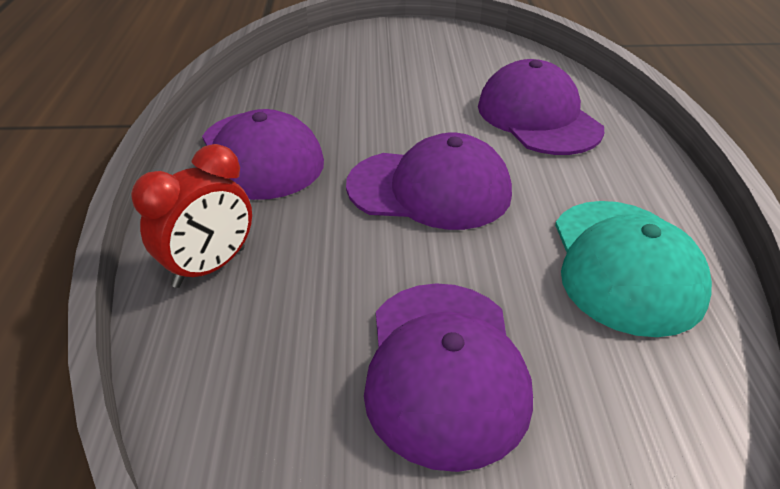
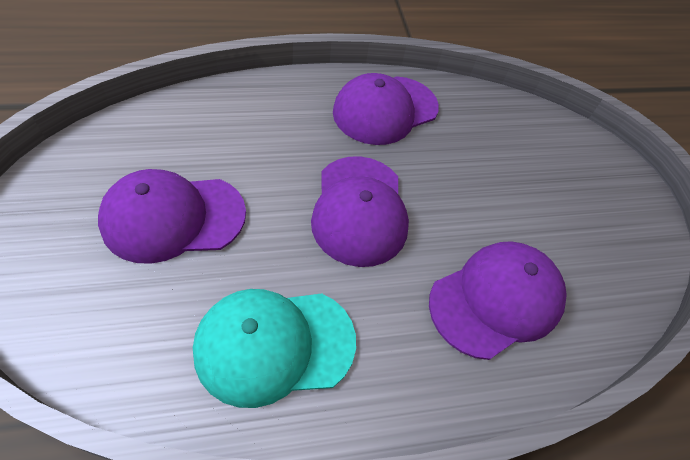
camera: 75 degrees right, 15 degrees up
red clock [131,144,252,288] -> none

